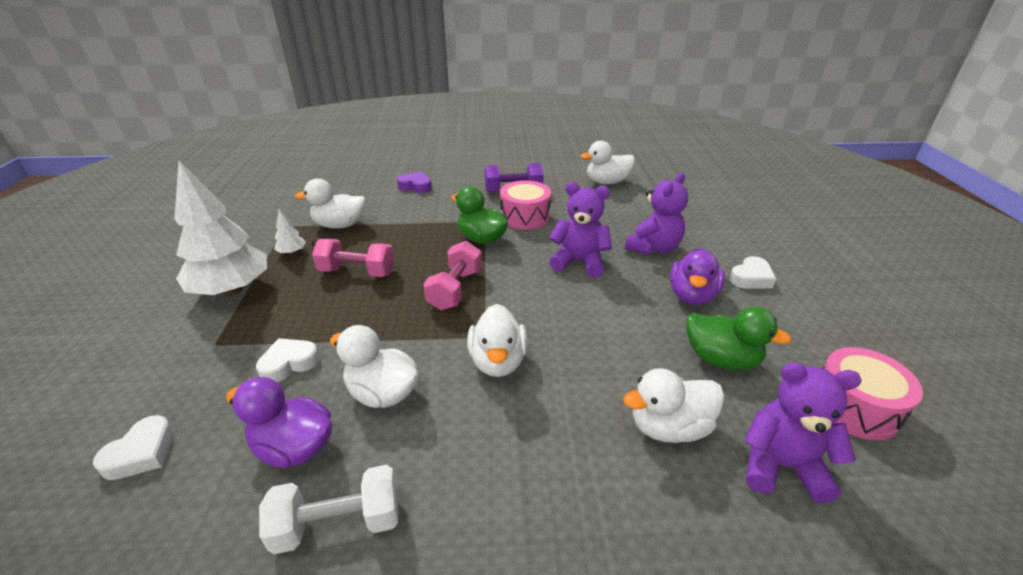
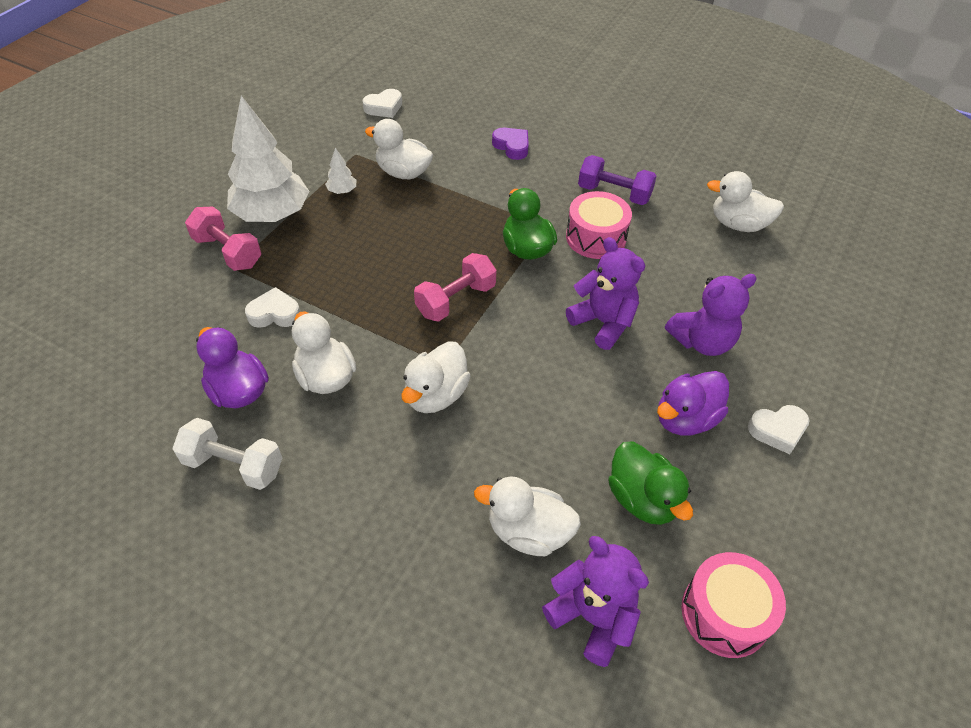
camera: 30 degrees right, 15 degrees up
white heart [93,415,174,480] -> white heart moved to [362,89,402,118]
pink dumbbell [312,239,395,277] -> pink dumbbell moved to [185,207,261,271]

